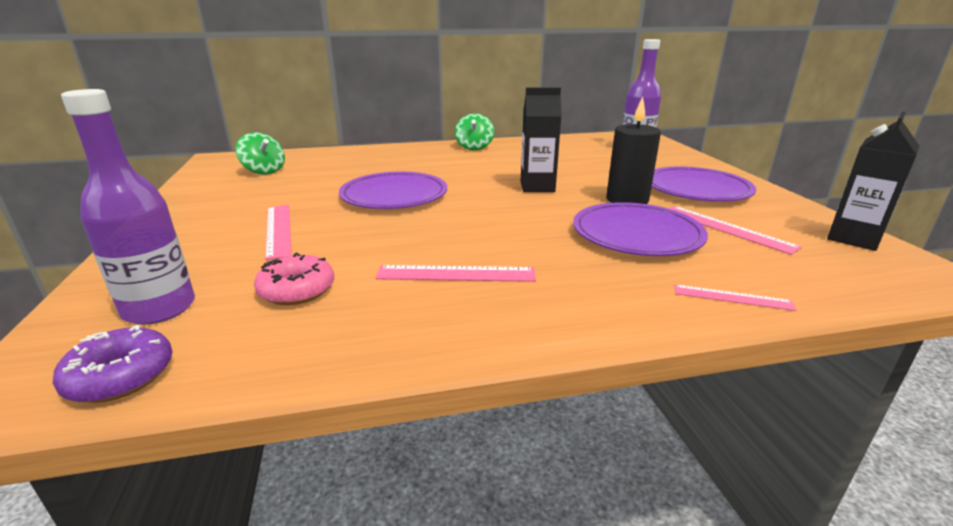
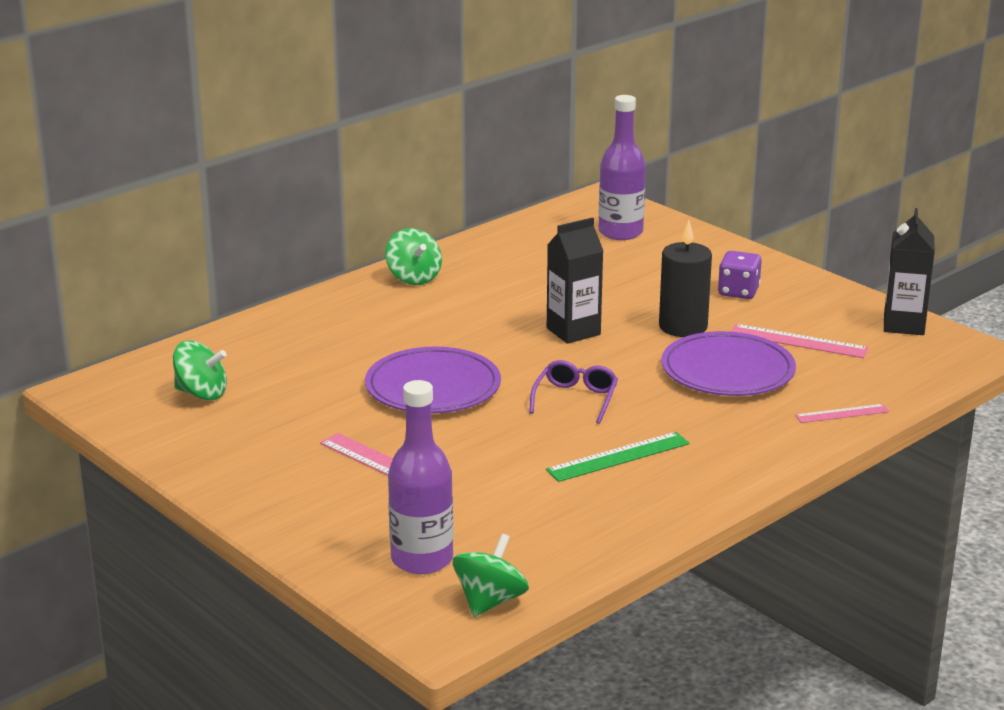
camera: 30 degrees left, 0 degrees up
purple donut [53,324,172,403] -> green spinning top [453,534,529,617]
pink donut [254,253,334,305] -> none
pink ruler [376,265,536,282] -> green ruler [546,432,690,482]
purple plate [652,166,756,202] -> purple dice [718,251,762,299]
none -> purple glasses [529,360,618,424]

